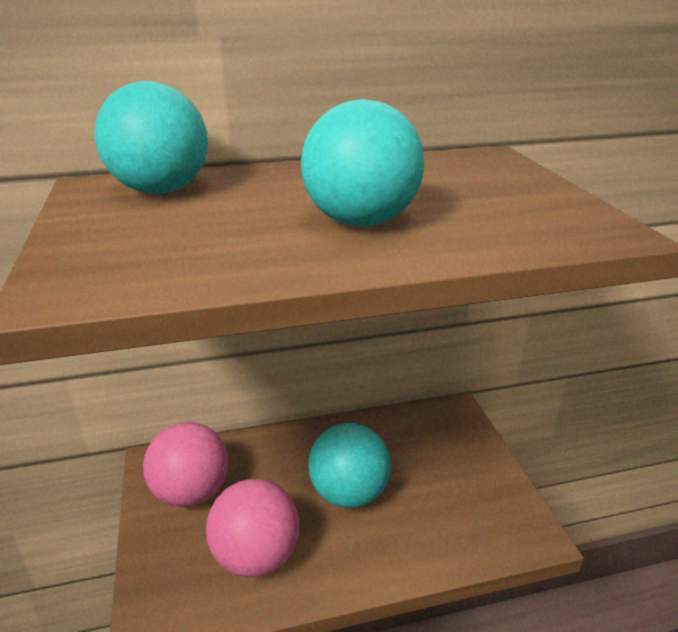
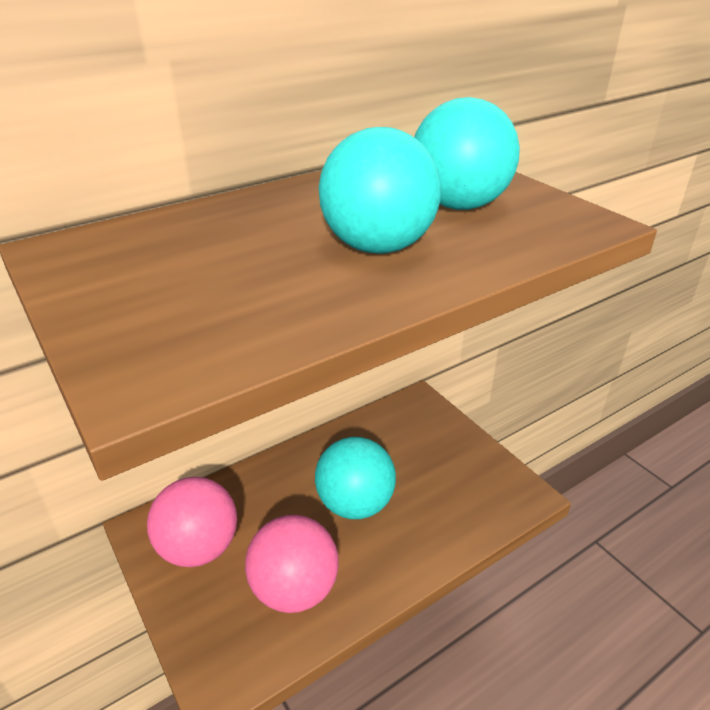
camera: 20 degrees left, 5 degrees up
turquoise ball [95,81,208,194] -> turquoise ball moved to [414,97,520,210]

